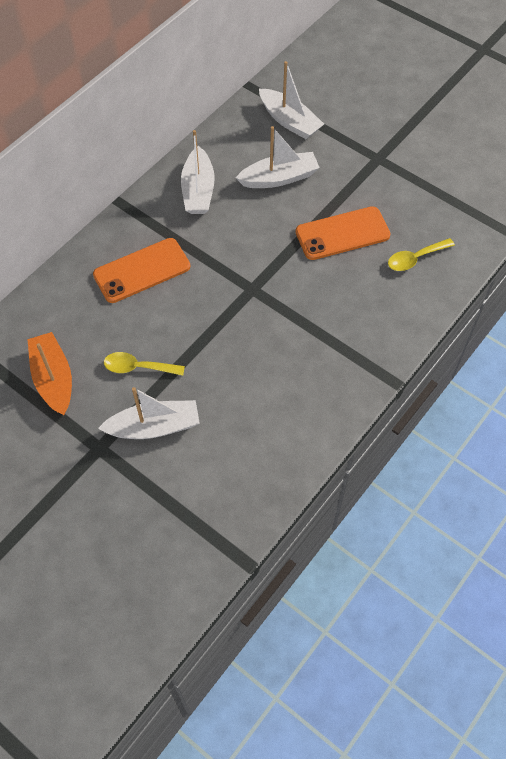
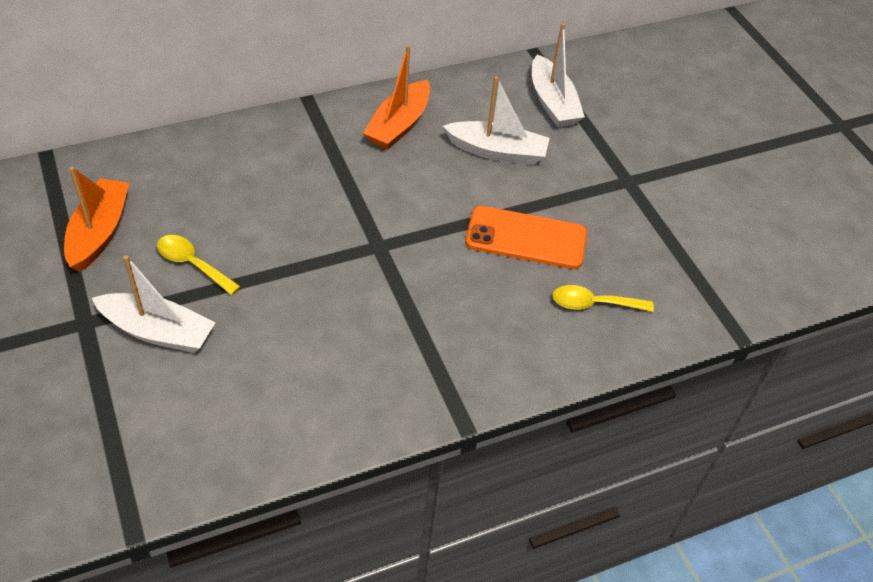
camera: 25 degrees right, 10 degrees down
orange phone [93,238,190,303] -> none
white boat [181,130,215,214] -> orange boat [363,45,430,150]

